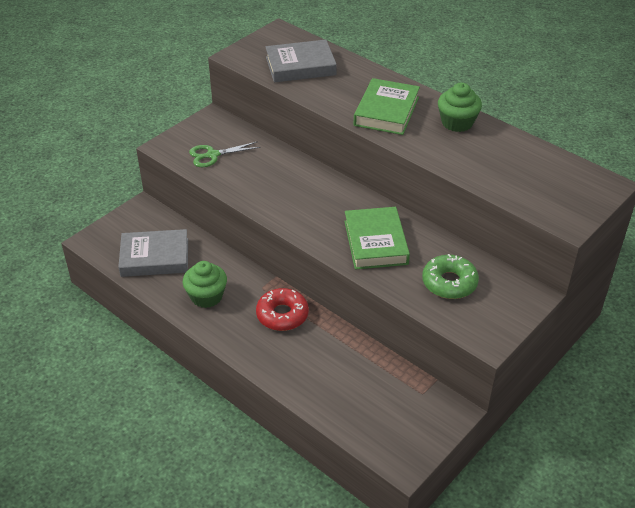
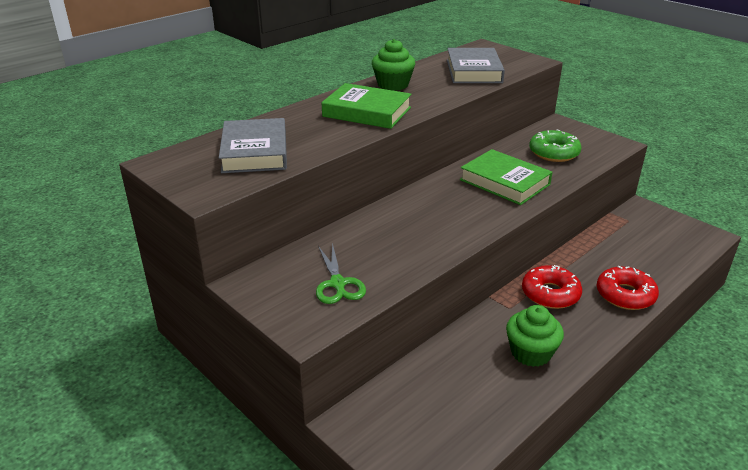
camera: 85 degrees left, 10 degrees down
grey book [118,229,188,277] -> grey book moved to [447,48,505,83]
green book [344,207,410,270] -> green book turned 45 degrees clockwise [460,149,553,205]
none -> red donut [597,266,659,310]

